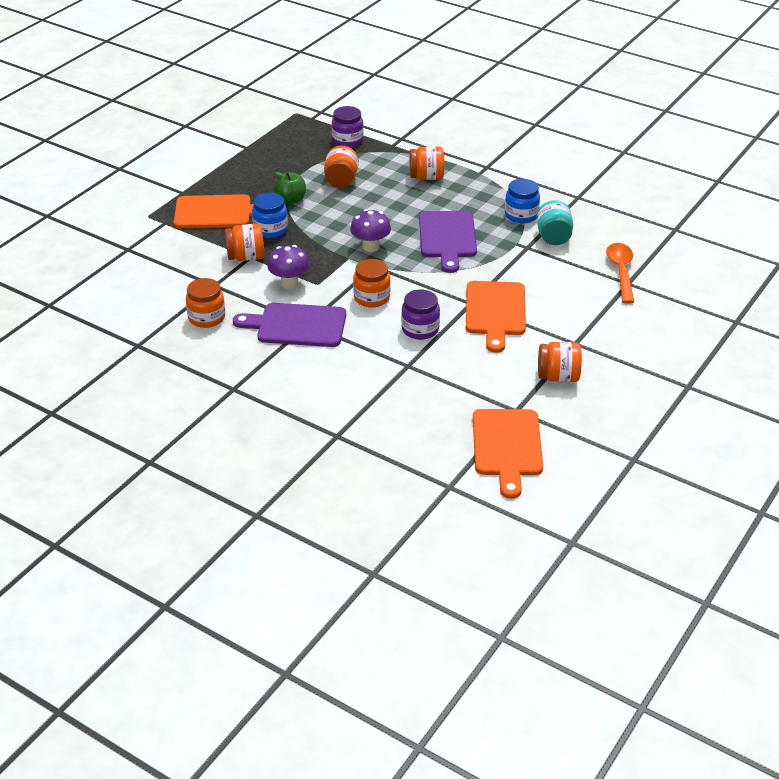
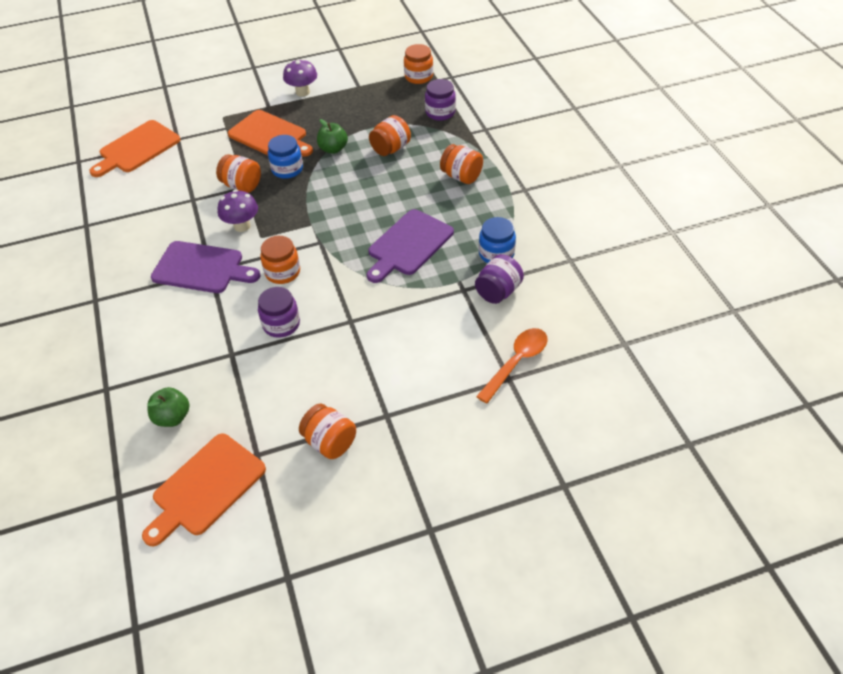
camera: 40 degrees right, 10 degrees up
orange jar [186,278,225,328] -> orange jar moved to [404,44,433,84]
purple cutting board [233,303,346,347] -> purple cutting board turned 150 degrees clockwise [151,241,261,293]
purple mushroom [350,209,391,252] -> purple mushroom moved to [283,59,317,97]
orange cutting board [466,281,526,353] -> orange cutting board moved to [90,120,180,177]
turquoise jar [537,200,573,245] -> purple jar [475,254,524,304]
none -> green apple [147,387,189,427]

